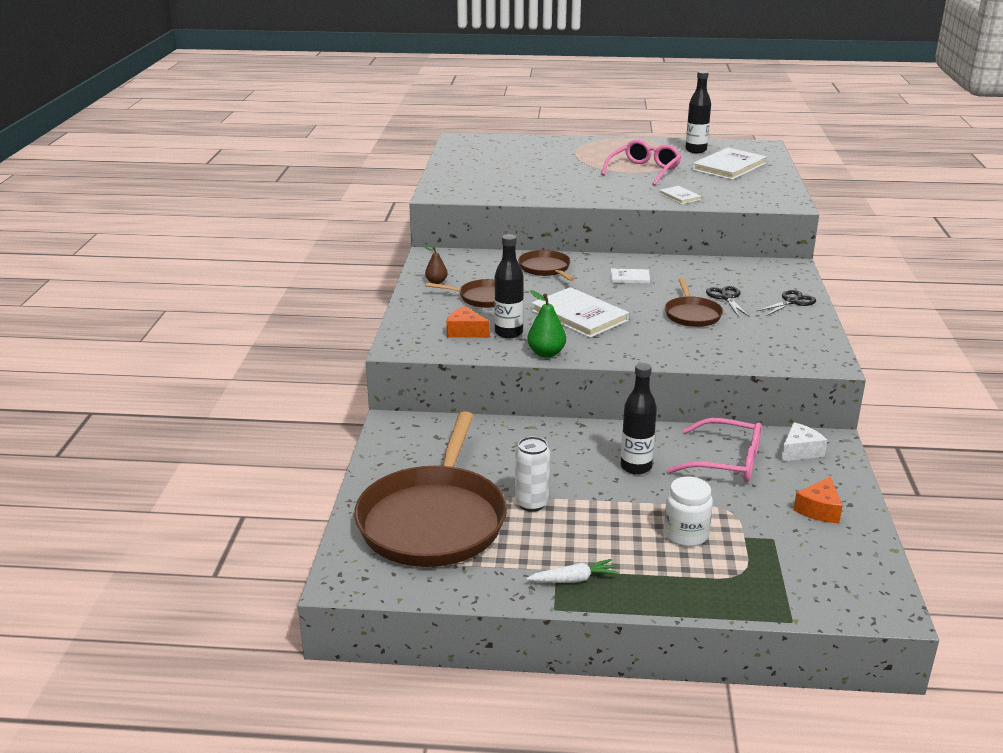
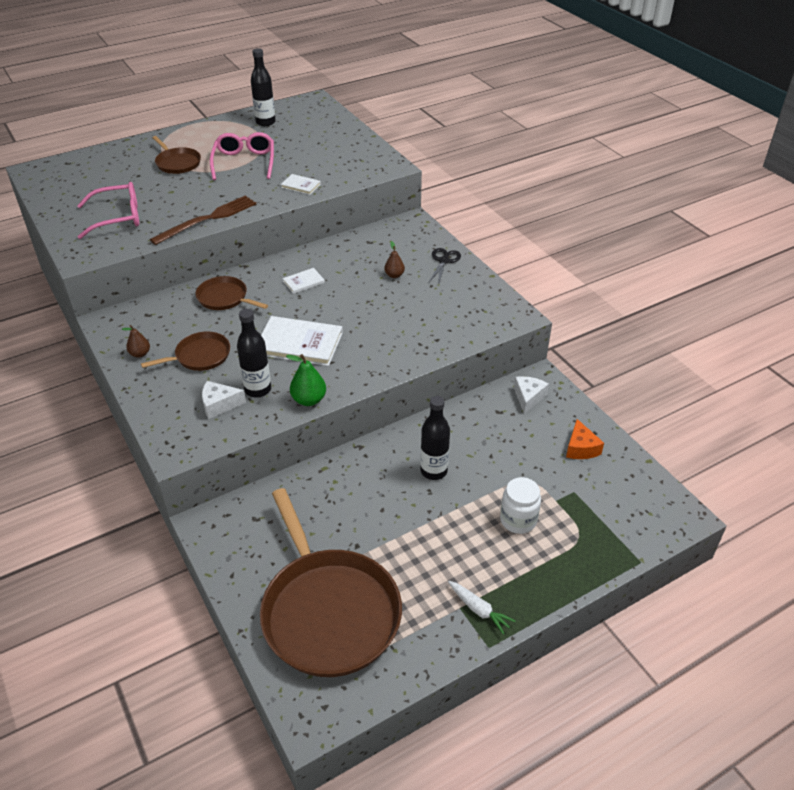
camera: 35 degrees left, 15 degrees up
orange cheese [446,306,490,338] -> white cheese [202,381,246,419]
white can [515,437,550,512] -> none
white carrot [526,559,618,583] -> white carrot turned 90 degrees clockwise [448,581,515,635]
brown pan [665,278,723,327] -> brown pan moved to [152,136,201,174]
pink glasses [667,418,762,482] -> pink glasses moved to [77,182,139,239]
white book [692,148,767,180] -> none
black scissors [706,286,750,317] -> brown pear [384,241,405,278]
none -> brown fork [150,196,256,245]

